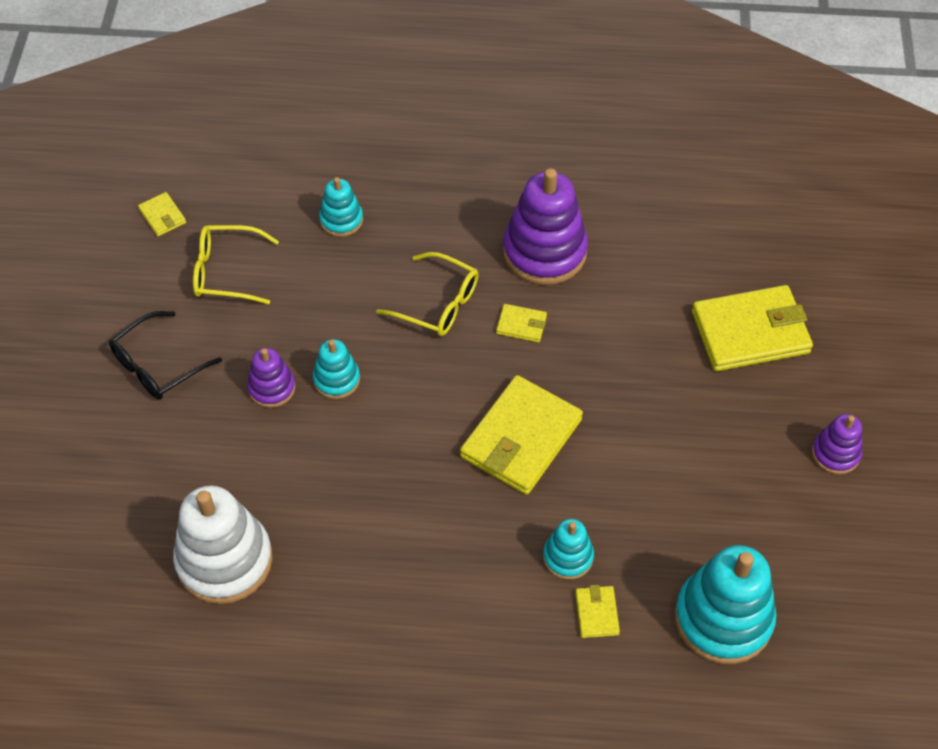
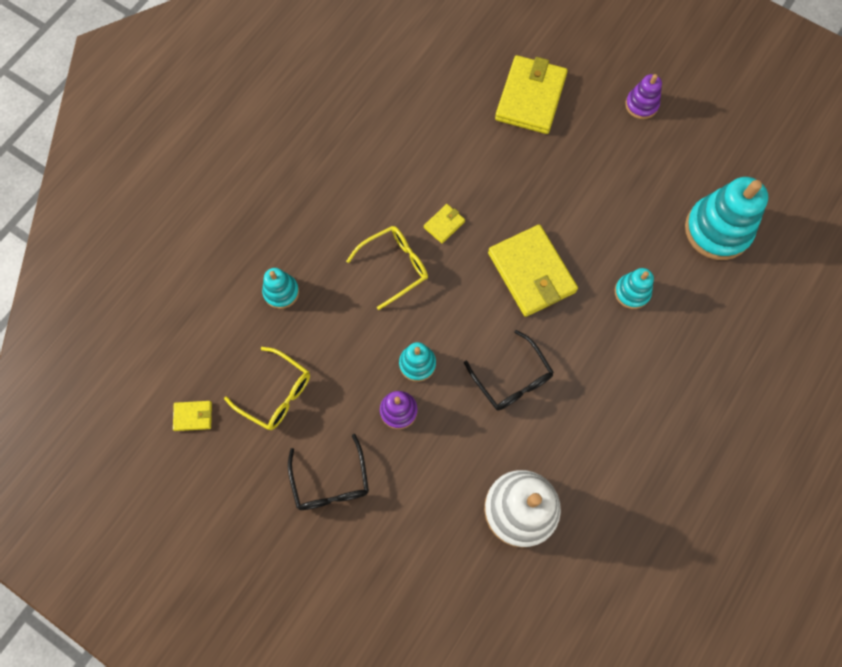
camera: 60 degrees left, 15 degrees up
yellow glasses [193,225,279,304] -> yellow glasses turned 90 degrees counterclockwise [224,347,310,430]
purple stacking toy [503,168,588,285] -> none
yellow wallet [575,585,620,638] -> none
none -> black glasses [464,330,554,411]

